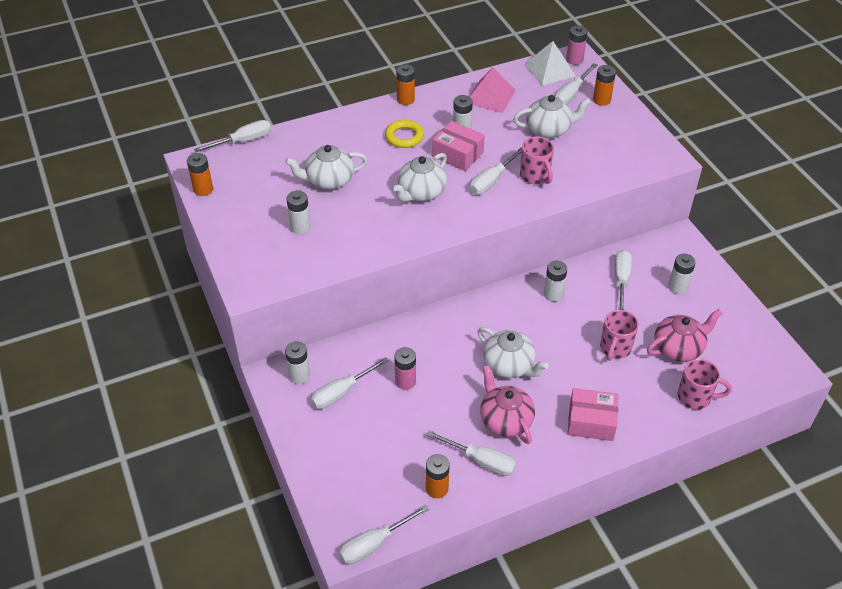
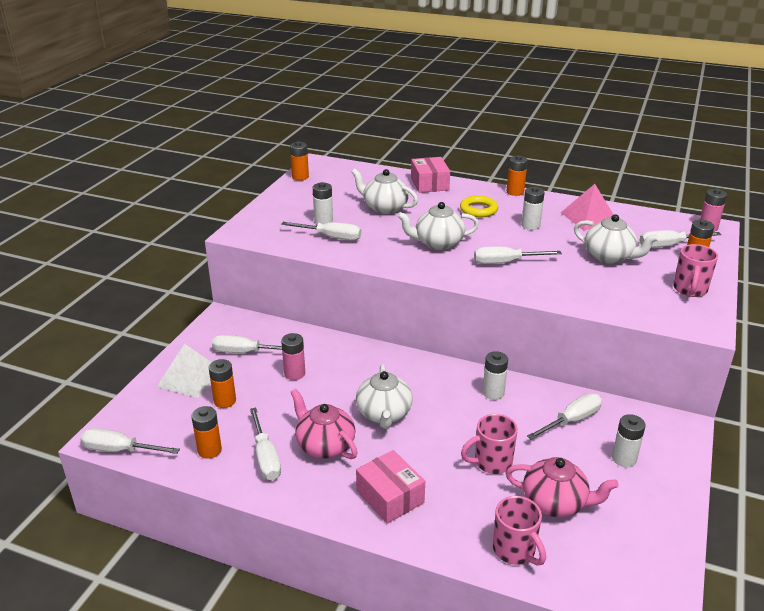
camera: 45 degrees right, 15 degrees down
white screwdriver [194,120,271,152] -> white screwdriver moved to [281,222,361,241]
white battery [285,342,310,384] -> none
pink box [432,121,485,171] -> pink box moved to [411,157,450,193]
pink teapot [480,365,535,444] -> pink teapot turned 60 degrees counterclockwise [291,389,358,459]
pink mug [520,137,554,184] -> pink mug moved to [673,244,718,297]
white pyramid [524,41,576,86] -> white pyramid moved to [157,344,211,398]
none -> orange battery [209,359,236,408]

